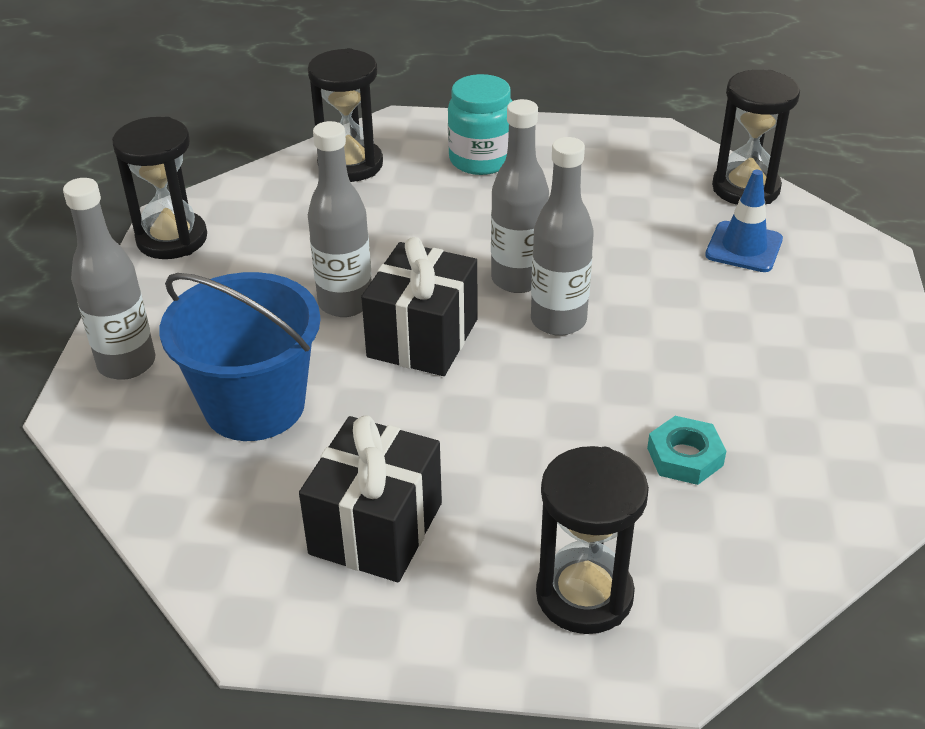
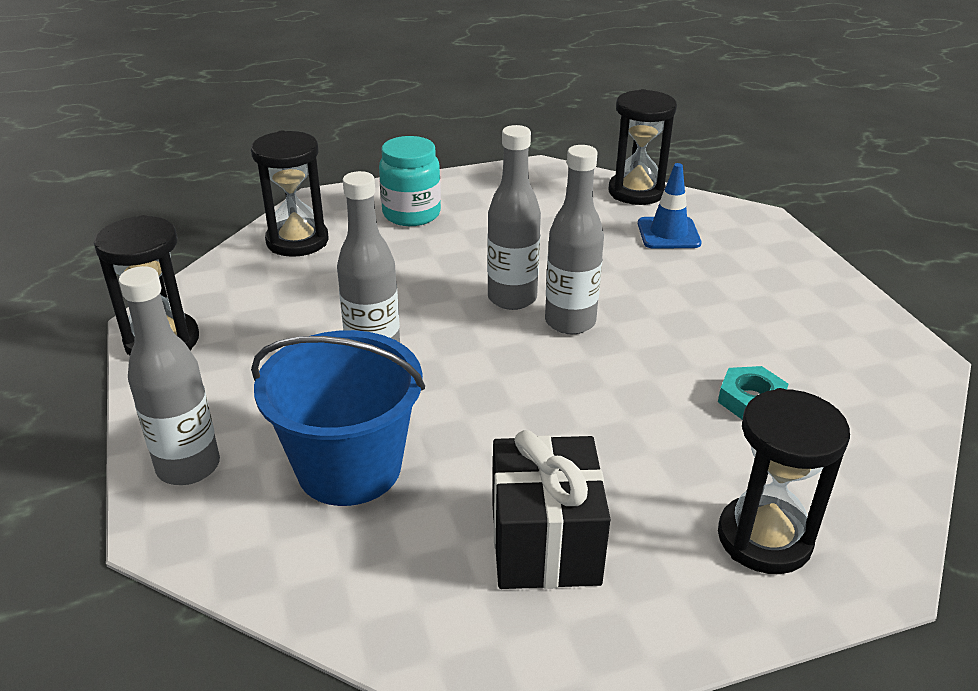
camera: 25 degrees left, 5 degrees down
black gift [361,237,477,376] -> none

